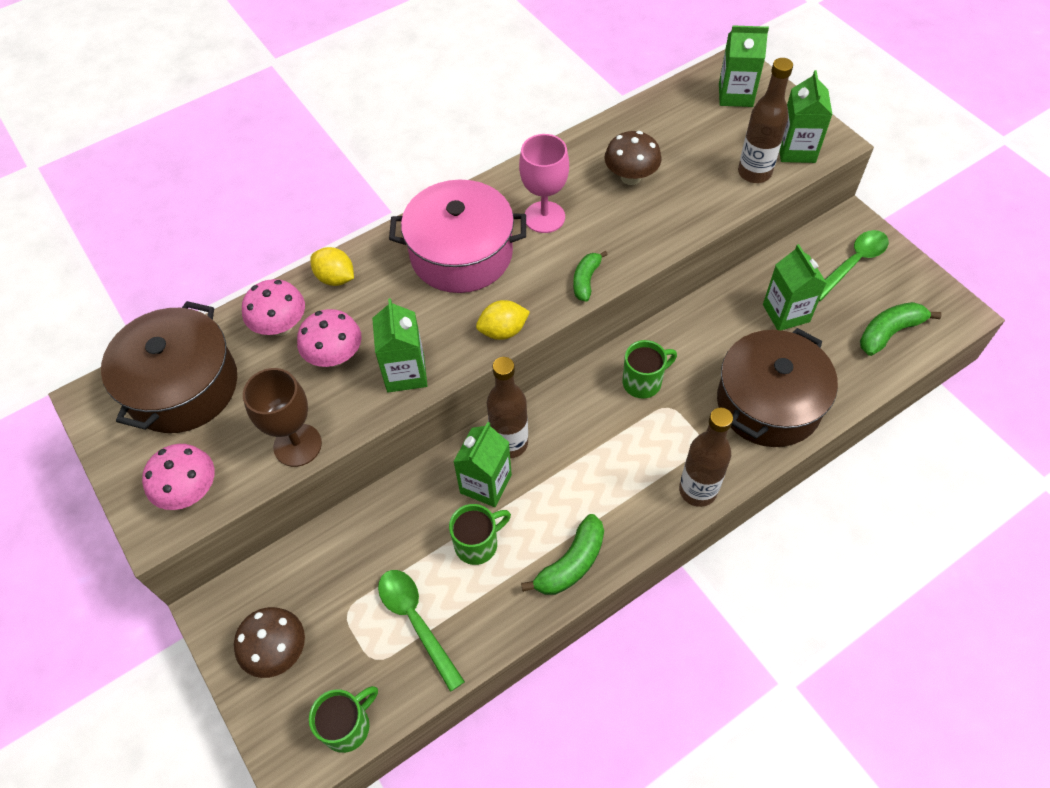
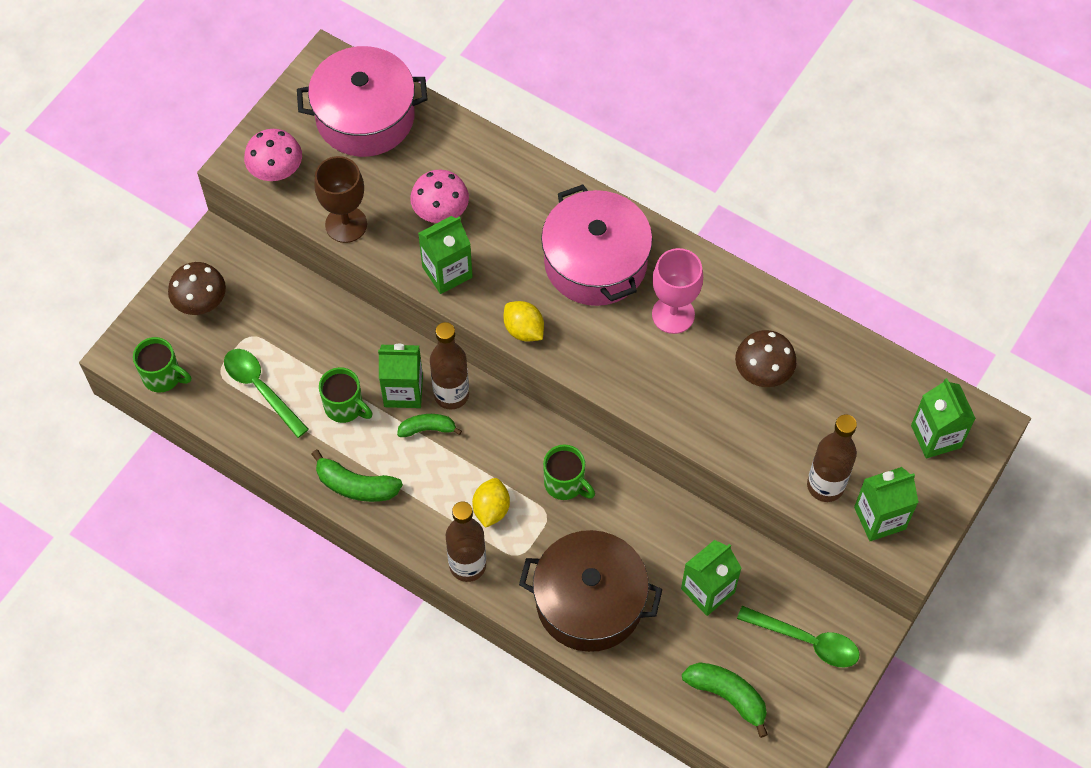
camera: 65 degrees right, 5 degrees up
brown pot [101,301,237,433] -> pink pot [297,46,428,157]
pink mushroom [242,279,305,336] -> none
yellow lemon [310,247,354,286] -> yellow lemon moved to [472,478,510,528]
green spoon [378,570,465,692] -> green spoon turned 75 degrees counterclockwise [224,349,309,438]
green banana [573,251,608,302] -> green banana moved to [397,414,462,437]

